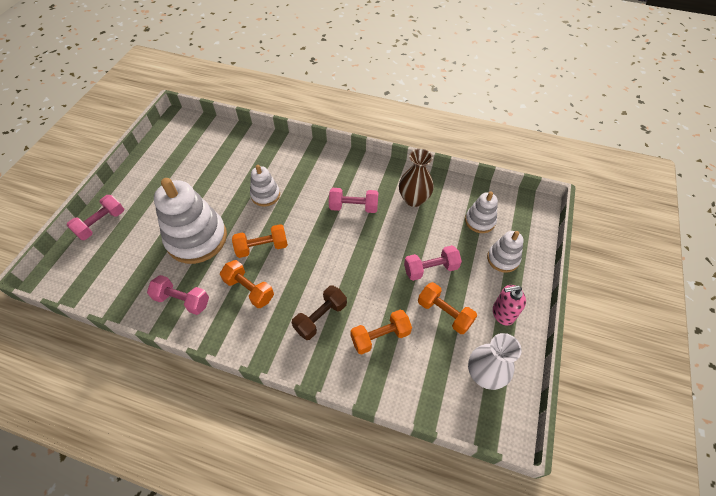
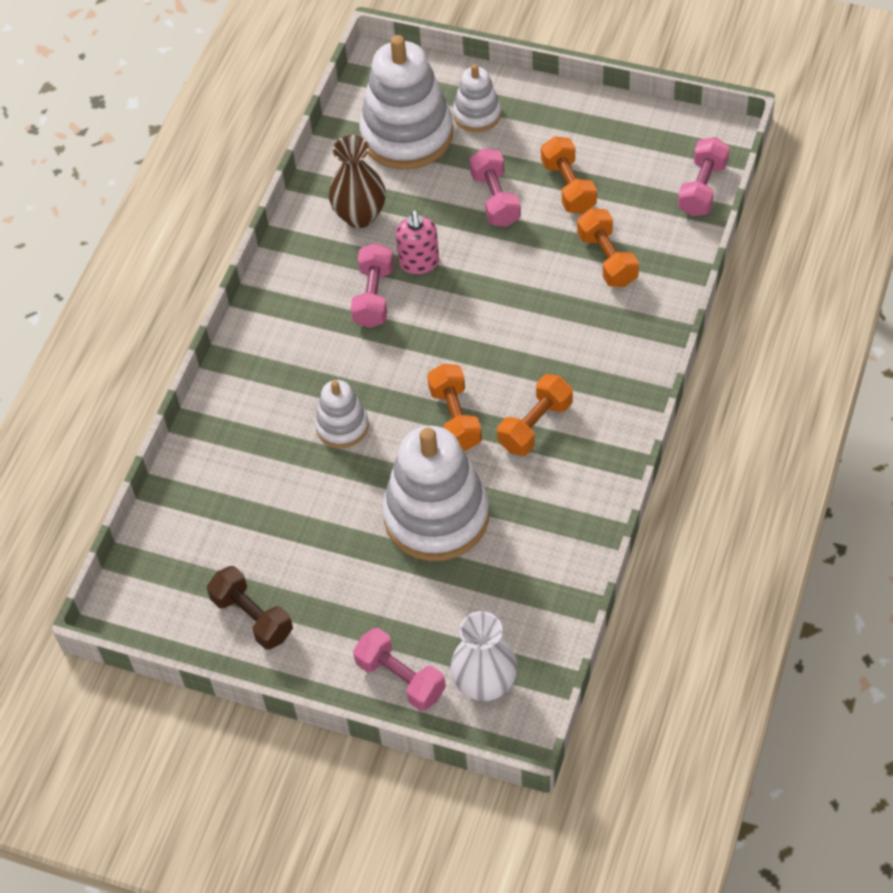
camera: 85 degrees left, 0 degrees up
pink dumbbell [147,275,209,315] -> pink dumbbell moved to [678,137,730,216]
brown dumbbell [292,285,347,340] -> brown dumbbell moved to [207,566,293,649]
orange dumbbell [418,282,477,334] -> orange dumbbell turned 60 degrees counterclockwise [541,136,597,214]
white stacking toy [465,191,498,233] -> white stacking toy [359,35,453,169], size x1.93
white vase [468,333,522,390] -> white vase moved to [450,611,518,701]
pink soap dispenser [493,285,526,325] -> pink soap dispenser moved to [396,210,439,274]

